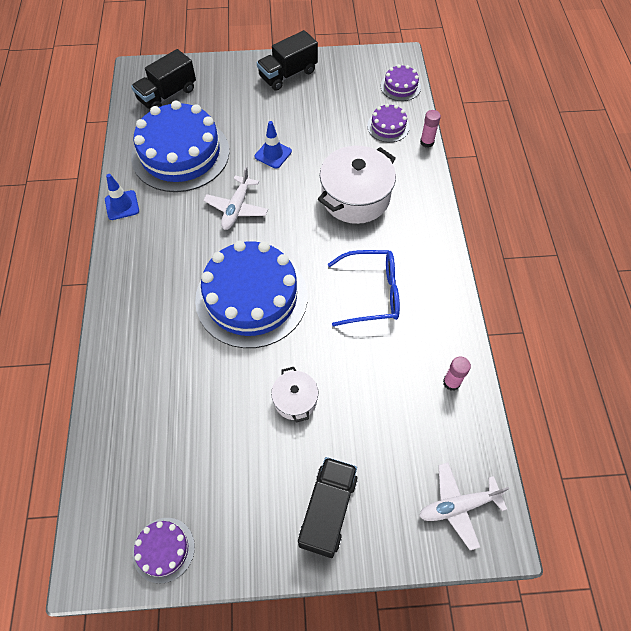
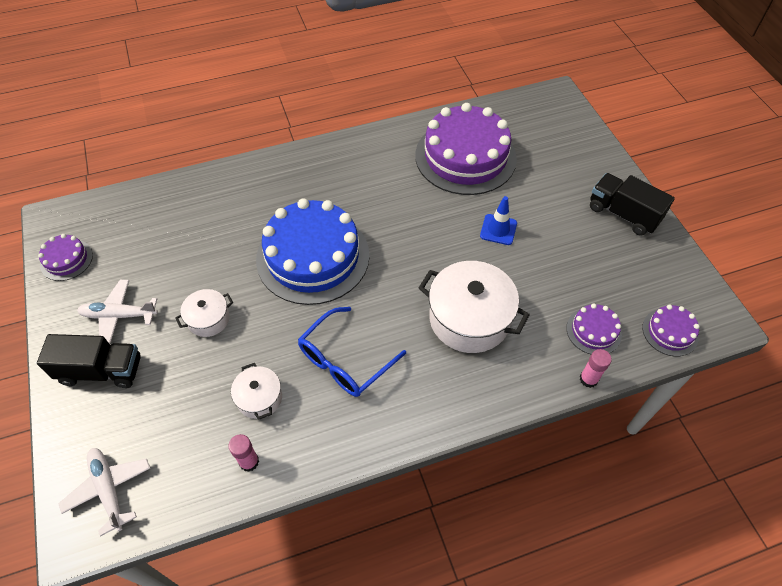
camera: 75 degrees right, 5 degrees down
blue traffic cone [105,174,139,220] -> none
black truck [131,49,196,109] -> none
blue cake [131,100,229,192] -> purple cake [415,103,517,195]
white plane [203,167,268,230] -> white plane moved to [77,280,158,344]
blue glasses [328,250,400,326] -> blue glasses turned 60 degrees clockwise [298,307,406,397]
none -> white pot [231,363,282,420]

